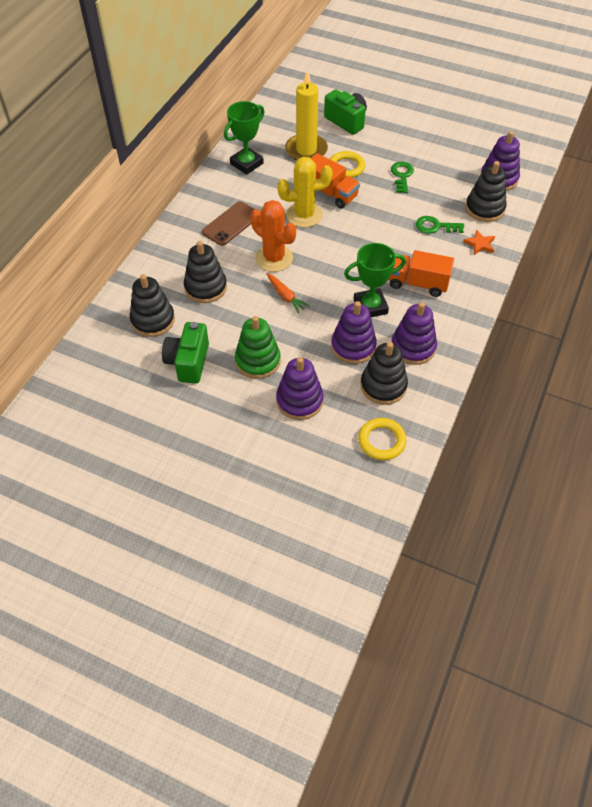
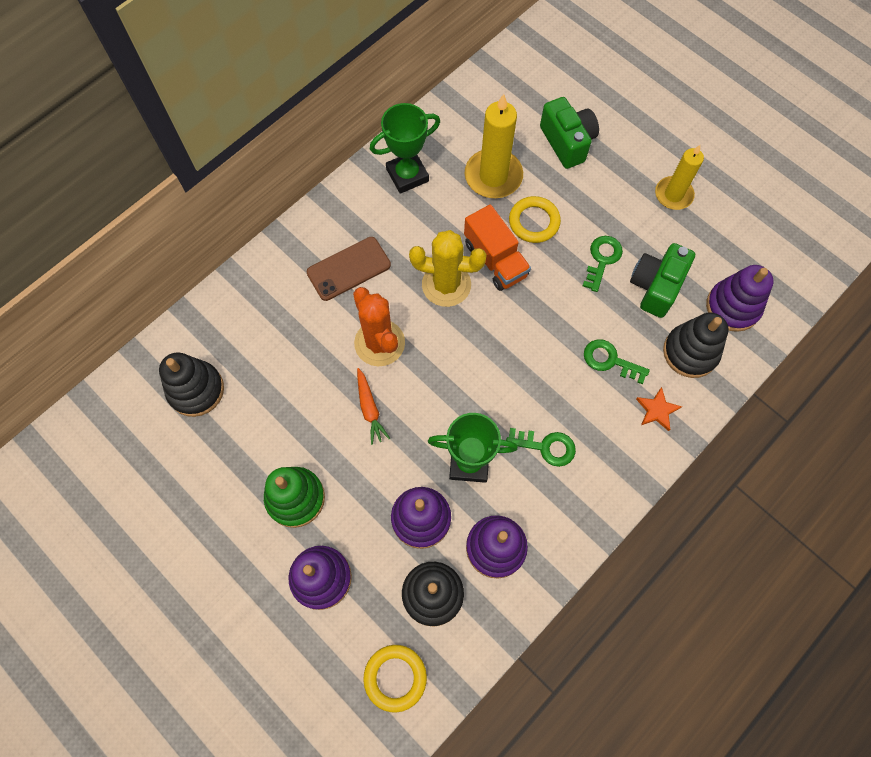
camera: 20 degrees right, 15 degrees up
green camera [162,322,209,384] -> green camera moved to [630,243,695,318]
black stacking toy [184,241,227,303] -> none
orange truck [389,250,454,297] -> green key [506,428,576,467]
none -> yellow candle [655,145,704,210]

